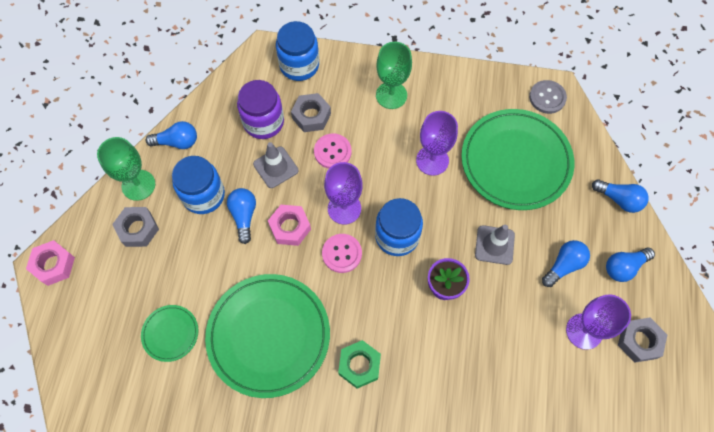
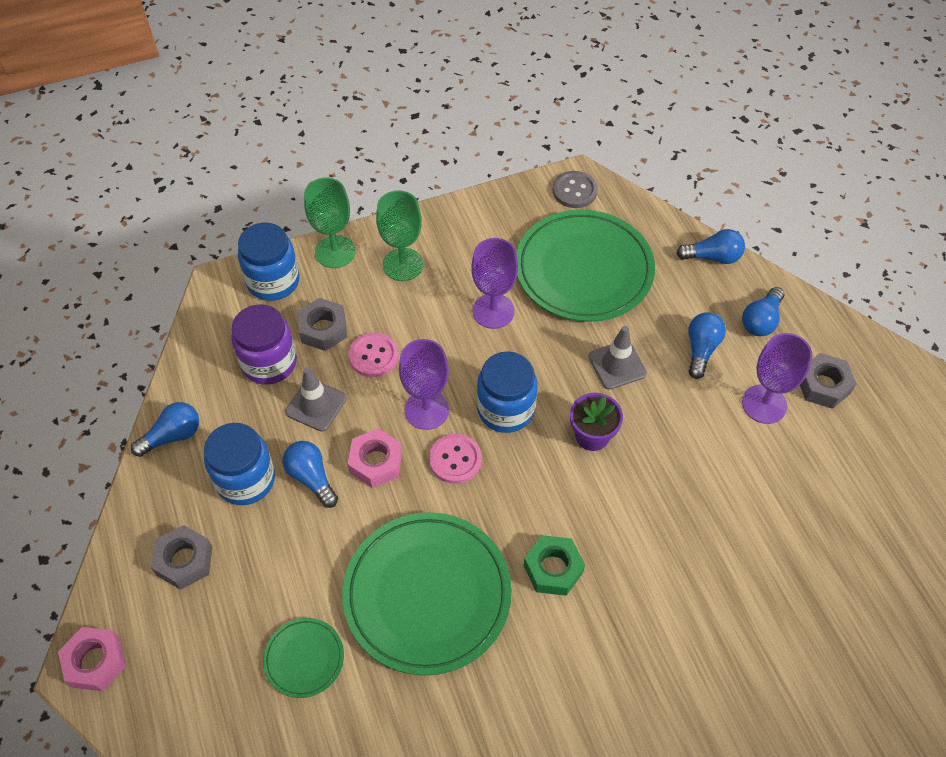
camera: 30 degrees left, 10 degrees down
green goblet [97,137,155,201] -> green goblet moved to [304,178,356,268]

